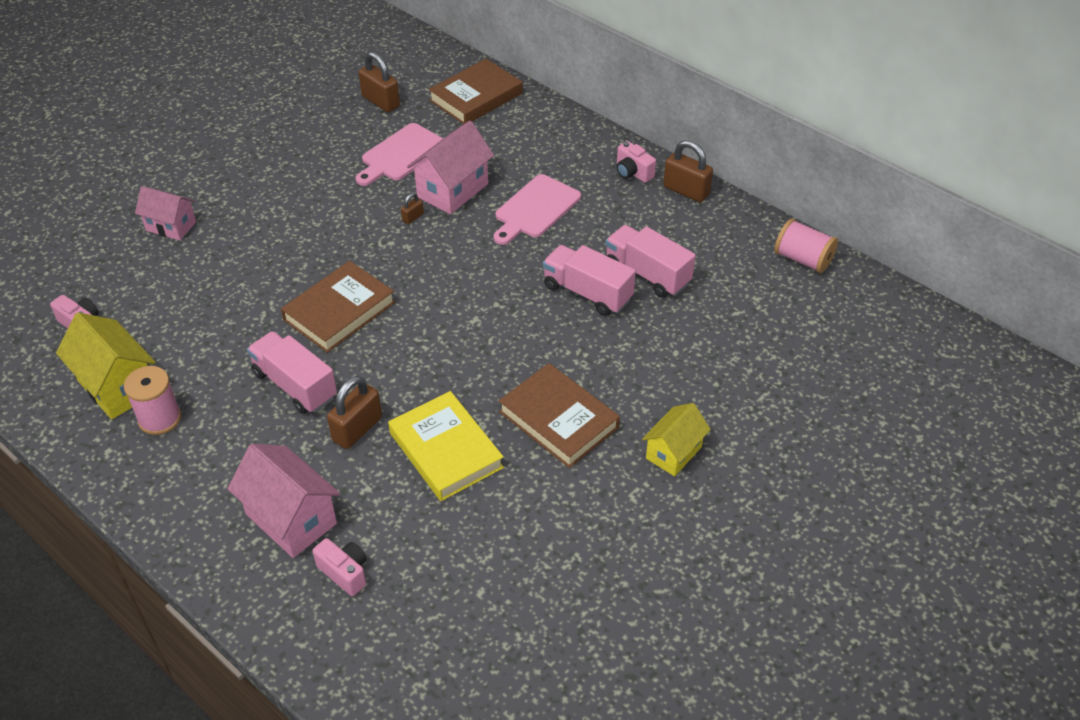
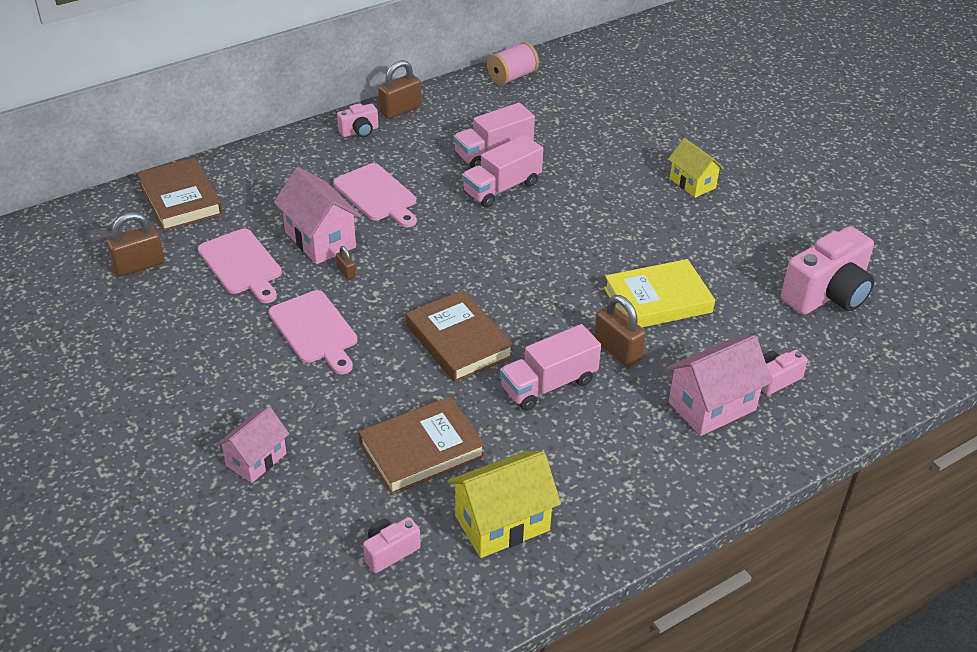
camera: 75 degrees left, 5 degrees down
pink spool [124,366,181,435] -> none
brown book [499,363,620,468] -> brown book moved to [359,396,485,495]
none -> pink cutting board [269,290,358,374]
none -> pink camera [781,226,875,315]

